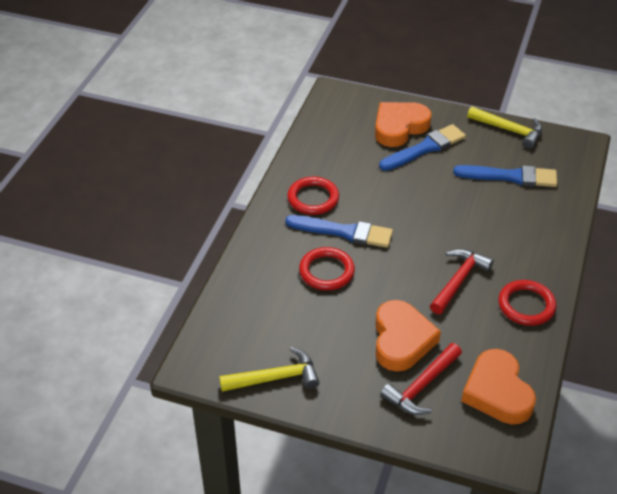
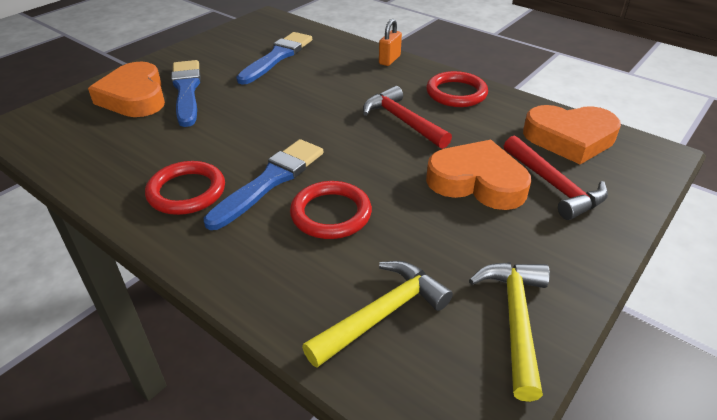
camera: 70 degrees left, 5 degrees down
yellow hammer [467,106,542,149] -> yellow hammer moved to [302,261,453,368]
none -> orange padlock [379,19,402,66]

